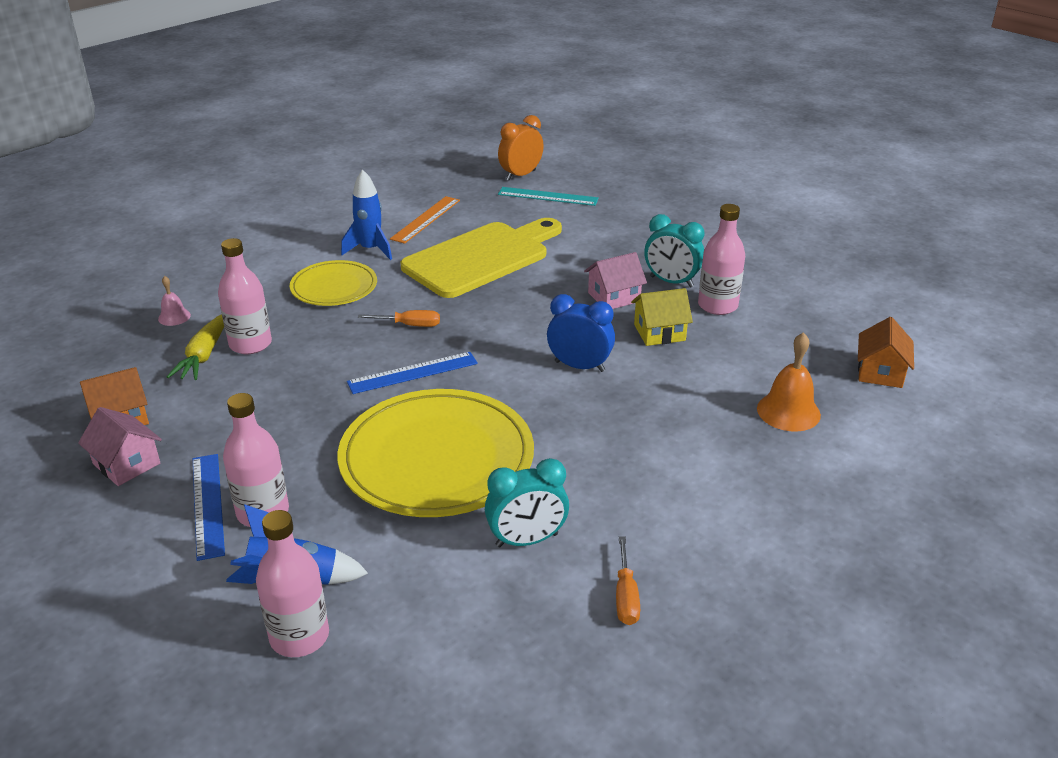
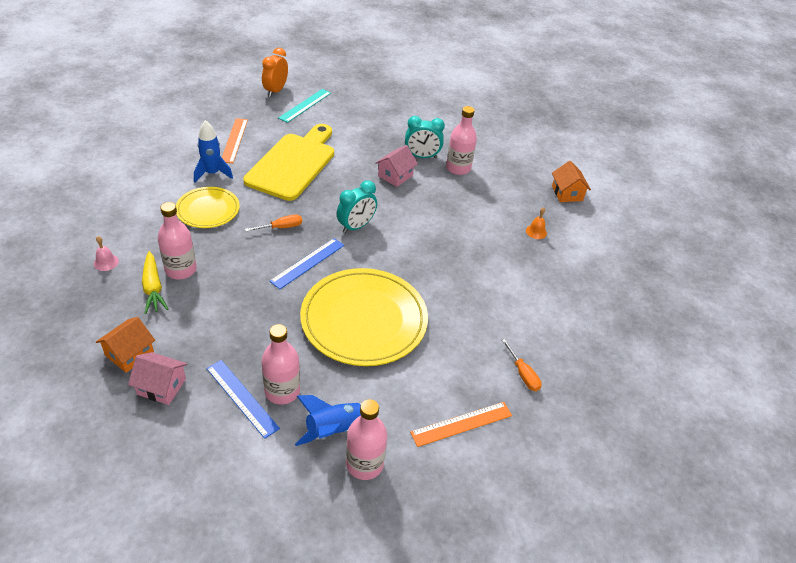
camera: 30 degrees left, 10 degrees up
turquoise clock [485,458,569,547] -> turquoise clock moved to [337,180,377,233]
turquoise ruler [498,187,599,206] -> turquoise ruler turned 45 degrees counterclockwise [279,89,331,123]
blue clock [547,294,615,372] -> none
yellow house [631,288,693,346] -> none
orange bell [757,332,821,432] -> orange bell [526,207,547,239], size x0.57
none -> orange ruler [410,402,512,447]

